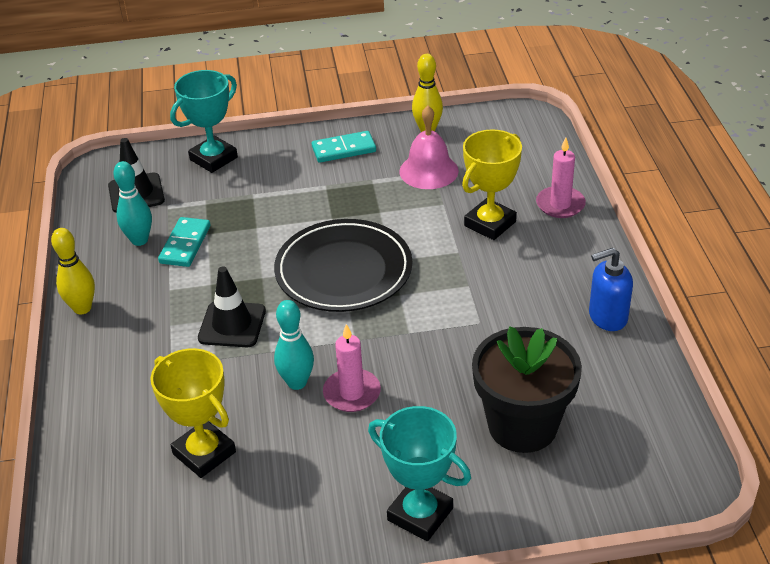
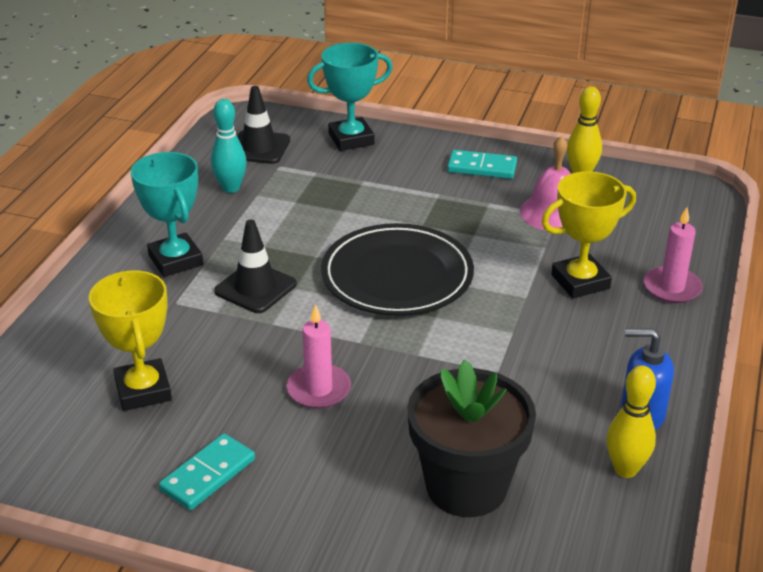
camera: 25 degrees right, 5 degrees down
yellow bowling pin [51,228,95,315] -> yellow bowling pin moved to [606,365,656,478]
turquoise domino [158,217,210,267] -> turquoise domino moved to [159,433,255,510]
turquoise bowling pin [274,300,314,390] -> none
turquoise trophy [368,406,471,541] -> turquoise trophy moved to [131,152,203,277]

